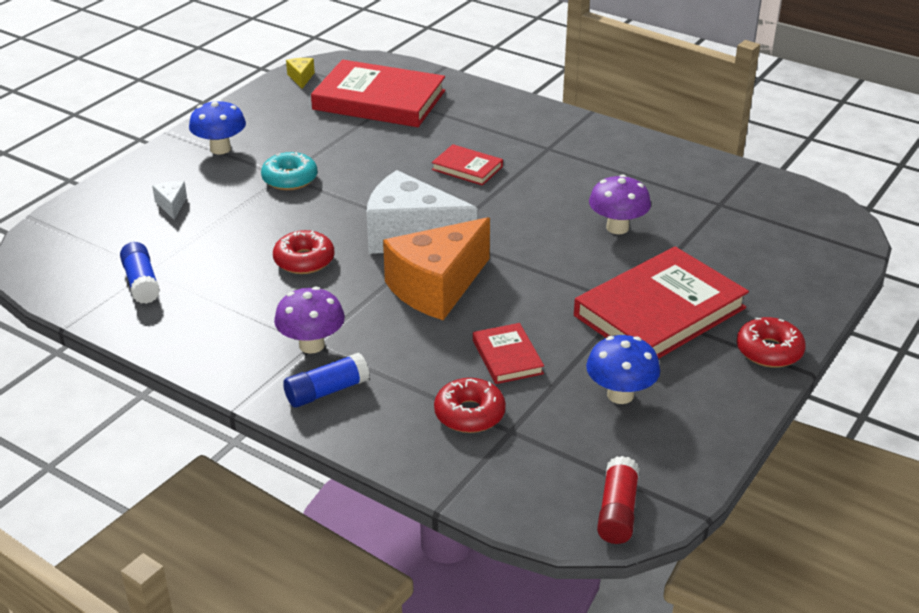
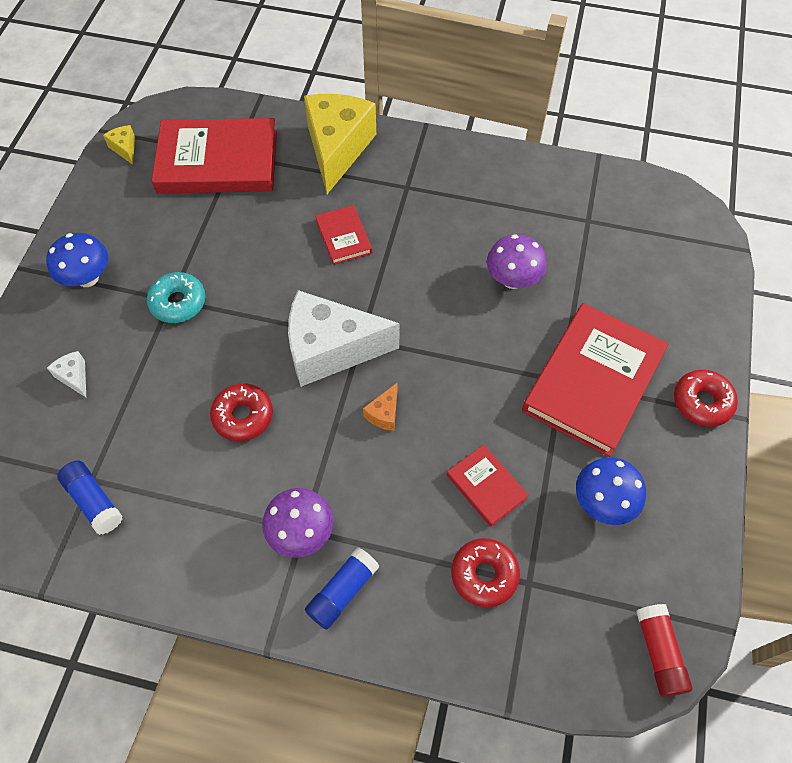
camera: 20 degrees left, 25 degrees up
orange cheese [383,217,490,320] -> orange cheese [363,383,397,431], size x0.40
red book [432,144,503,186] -> red book turned 60 degrees clockwise [315,205,372,265]
none -> yellow cheese [304,94,376,194]

